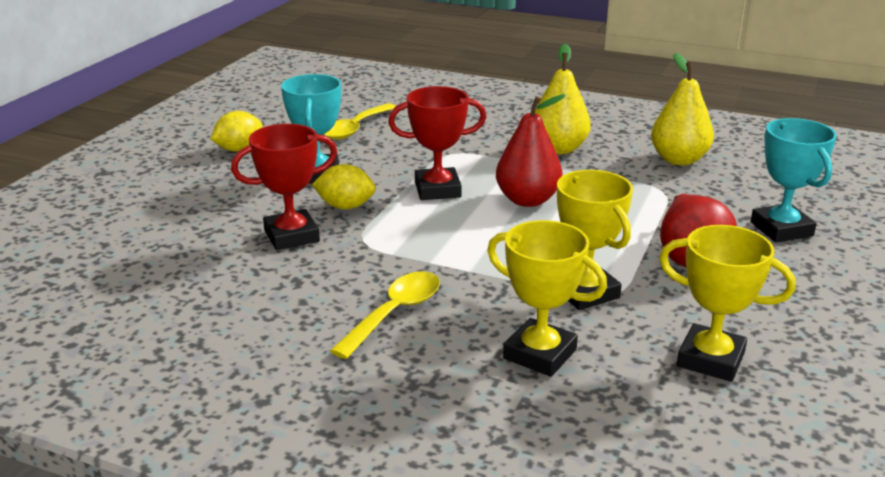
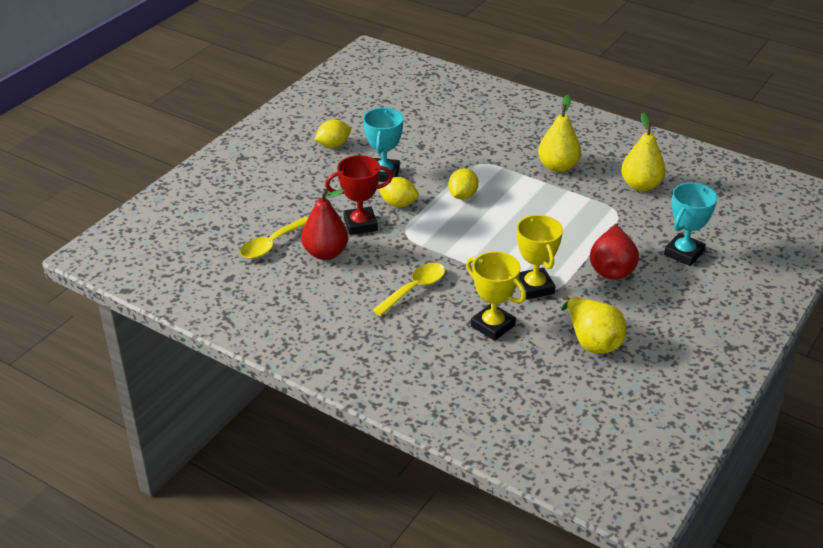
camera: 10 degrees right, 10 degrees up
yellow spoon [323,103,396,140] -> yellow spoon moved to [240,217,308,259]
red trophy [388,86,486,200] -> yellow lemon [448,168,479,200]
red pear [496,94,566,207] -> red pear moved to [301,189,349,260]
yellow trophy [659,225,796,382] -> yellow pear [561,295,626,354]
turquoise trophy [751,118,837,242] -> turquoise trophy turned 45 degrees clockwise [664,183,718,266]

